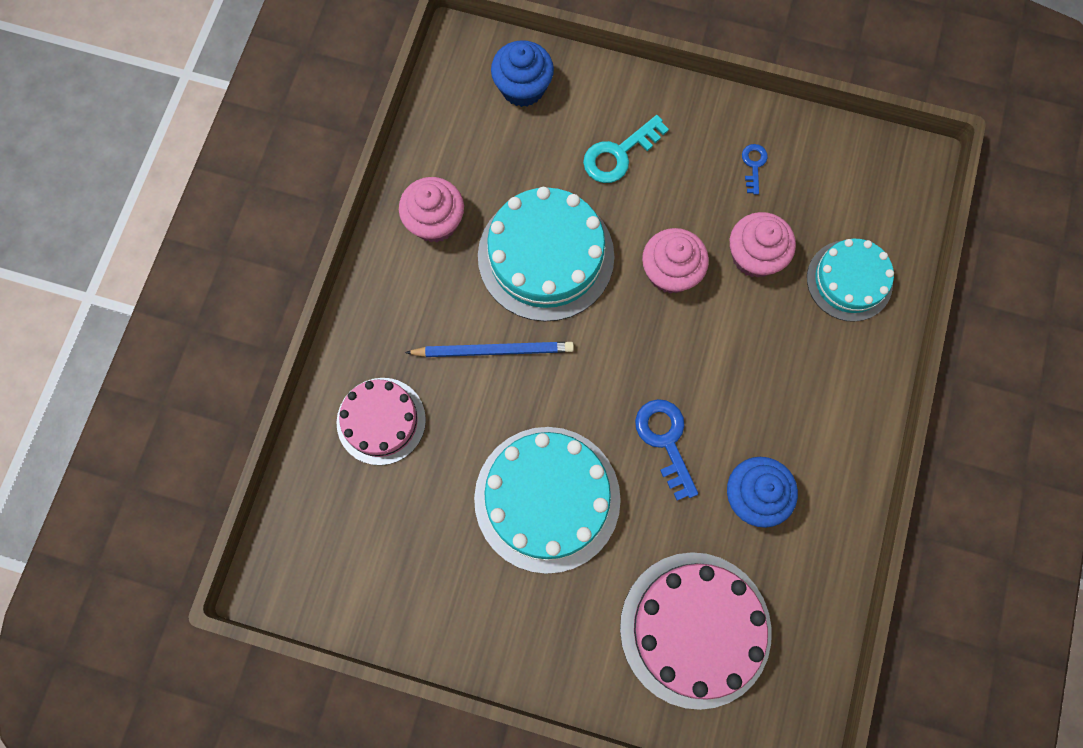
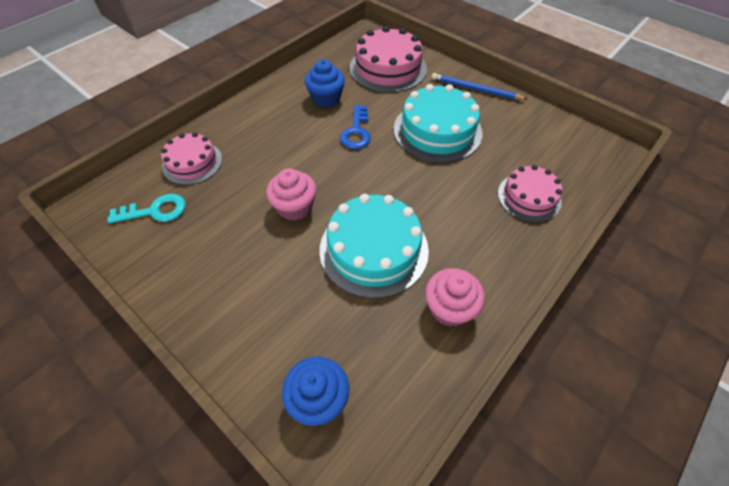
camera: 155 degrees left, 20 degrees down
blue pencil [405,342,574,357] -> blue pencil moved to [431,73,528,100]
turquoise key [583,115,669,183] -> turquoise key moved to [107,194,186,223]
pink cupcake [730,212,796,278] -> none
blue key [742,144,768,195] -> none
turquoise cake [807,239,894,322] -> pink cake [161,132,222,185]

